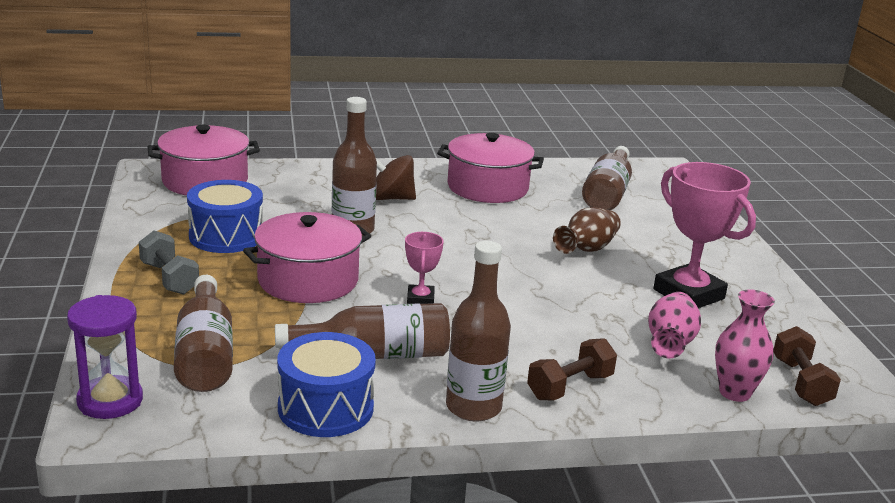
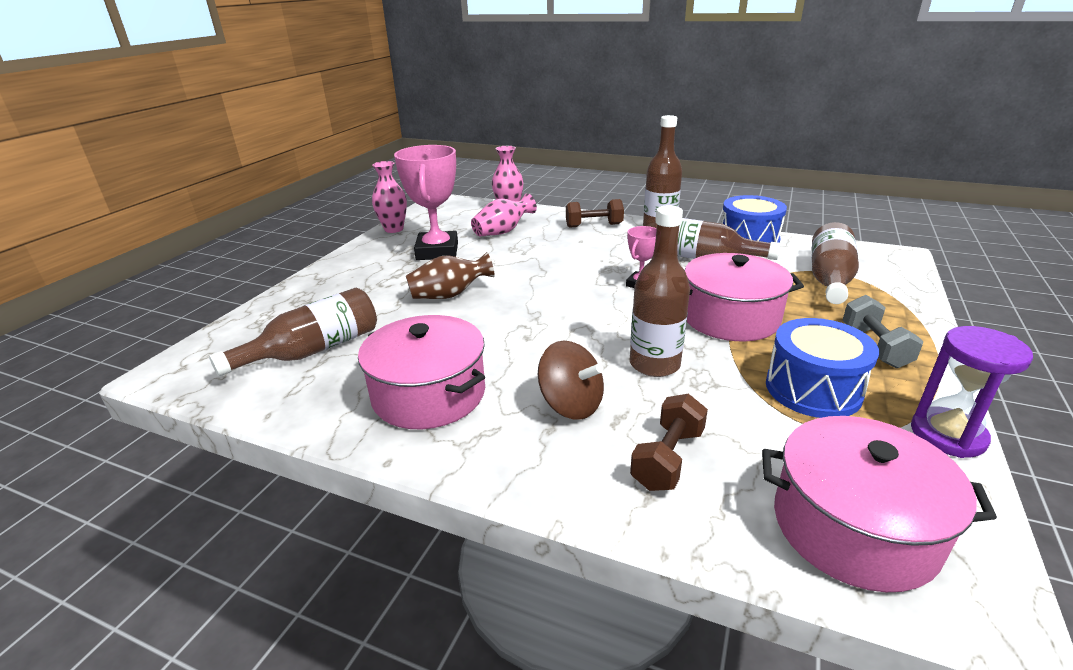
camera: 145 degrees left, 5 degrees up
purple hourglass [67,295,143,419] -> purple hourglass moved to [911,326,1033,458]
brown dumbbell [774,326,841,406] -> brown dumbbell moved to [630,394,708,491]
none -> pink vase [372,161,407,233]

